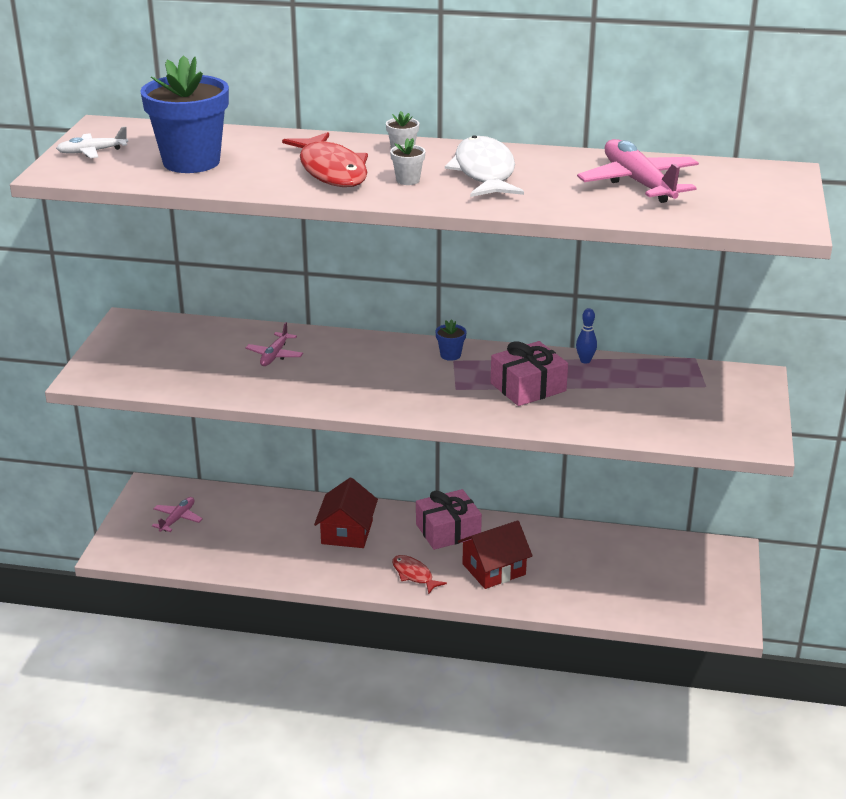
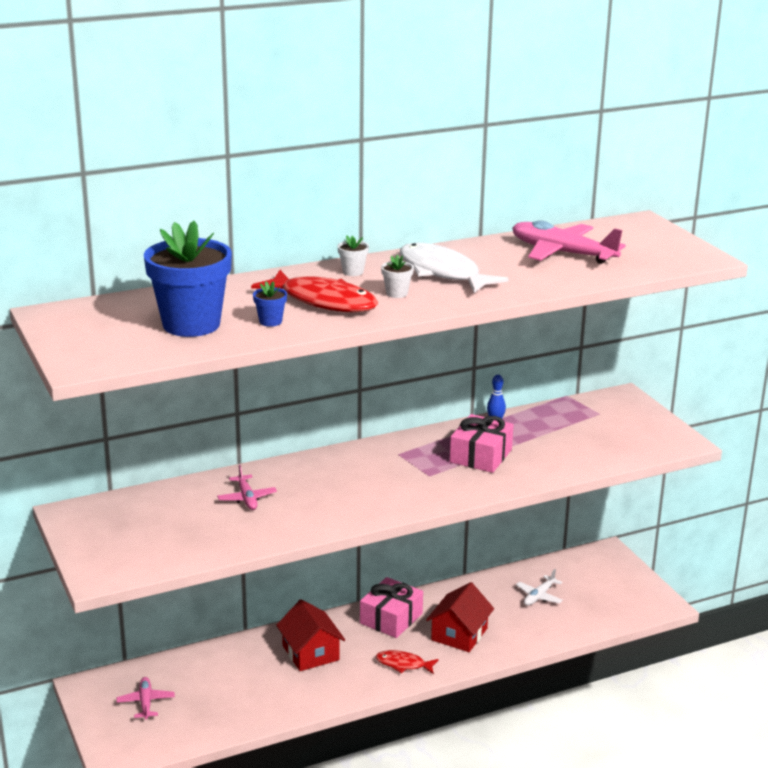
camera: 35 degrees left, 5 degrees down
white plane [56,127,128,158] -> white plane moved to [516,569,563,606]
blue flower pot [435,319,467,361] -> blue flower pot moved to [253,281,287,327]

